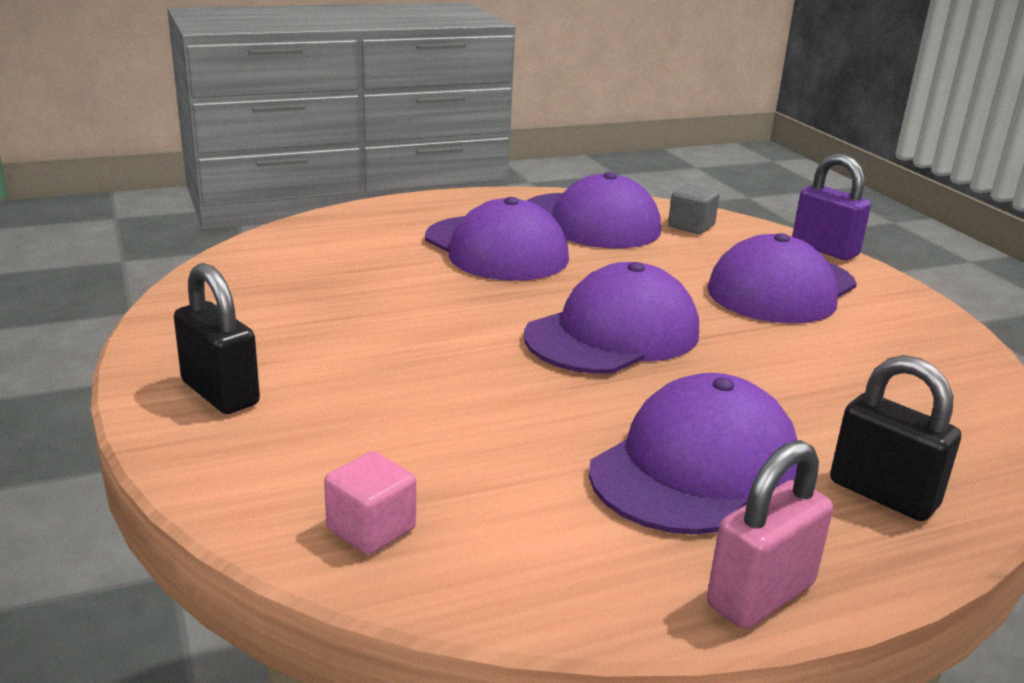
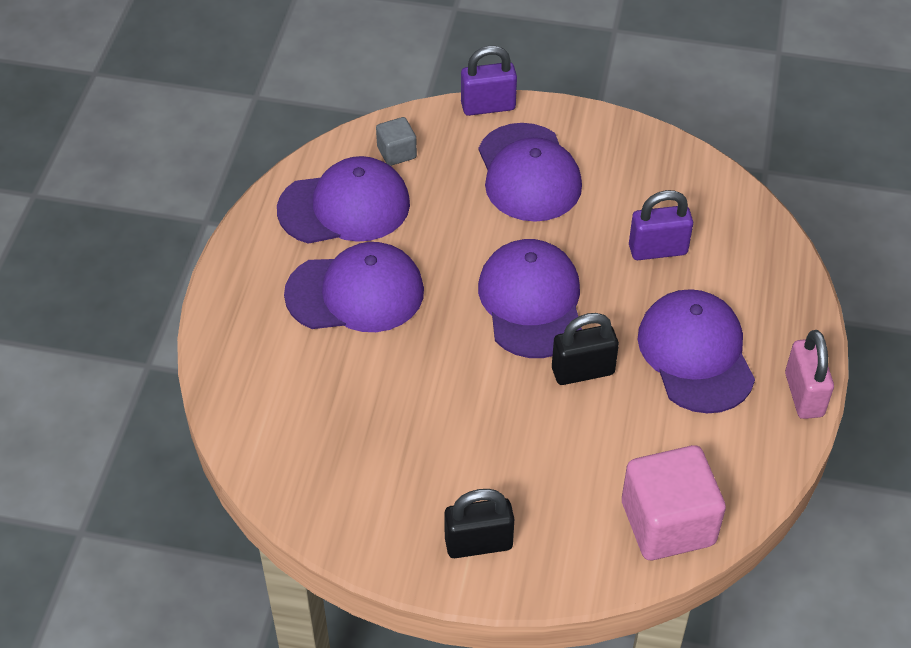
camera: 55 degrees left, 25 degrees up
pink cube [324,451,416,555] -> pink cube [622,445,726,560], size x2.01
black padlock [830,355,961,521] -> black padlock moved to [552,313,619,385]
none -> purple padlock [629,190,693,260]

